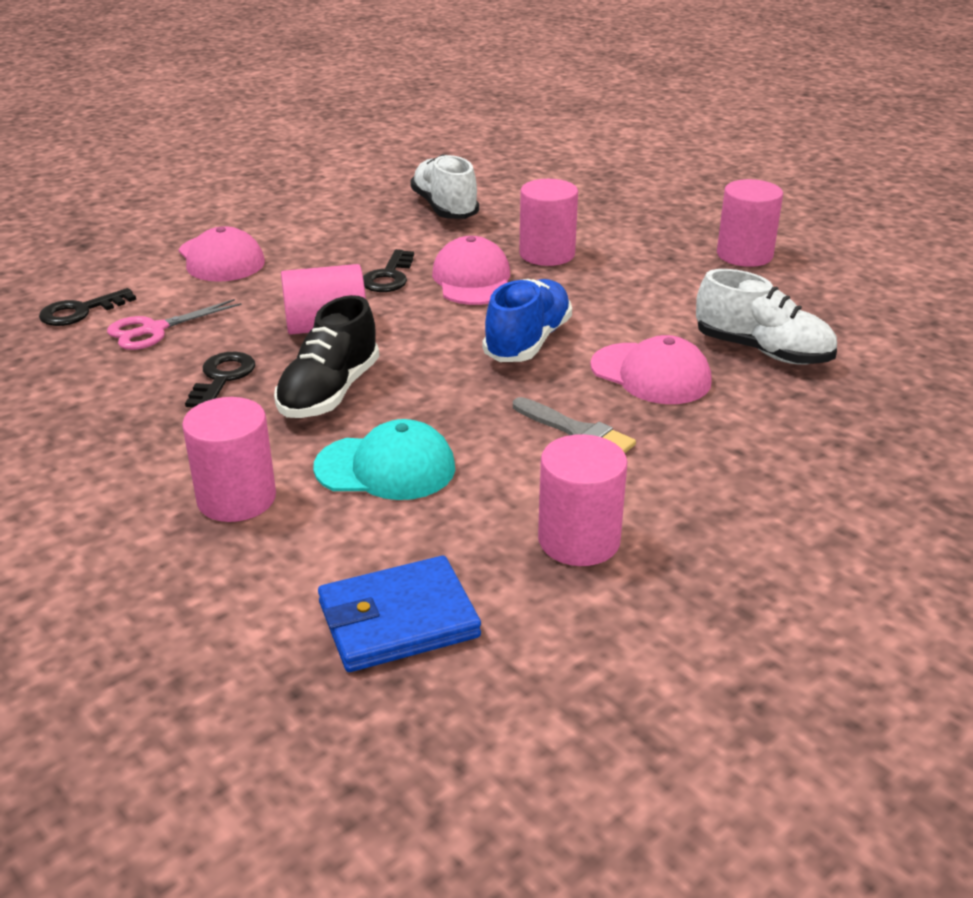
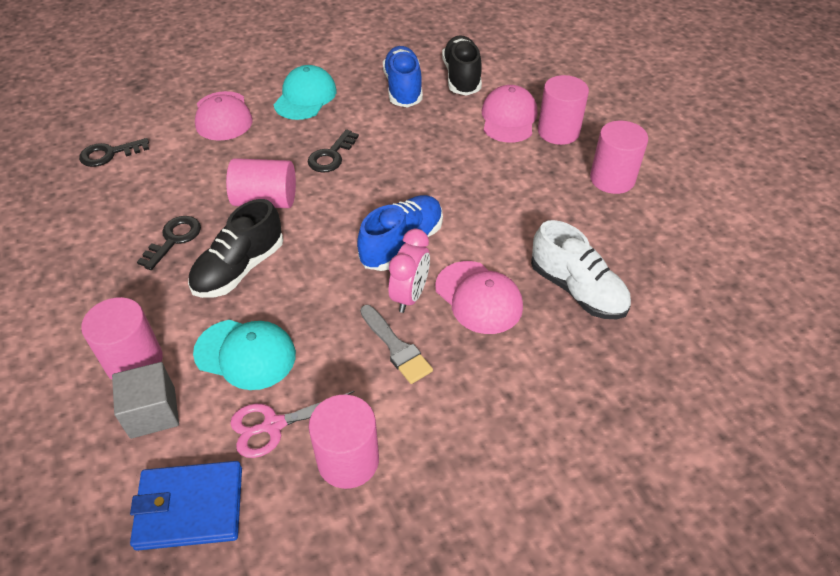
camera: 15 degrees right, 15 degrees up
pink scissors [107,299,242,350] -> pink scissors moved to [230,391,355,458]
white shoe [410,154,479,219] -> blue shoe [383,46,423,108]
pink cap [432,236,510,305] -> pink cap moved to [482,85,537,143]
pink cylinder [519,179,578,266] -> pink cylinder moved to [538,75,589,145]
none -> grey cube [112,362,179,439]
none -> turquoise cap [274,65,336,120]
none -> pink clock [389,229,430,313]
none -> black shoe [442,35,482,96]

